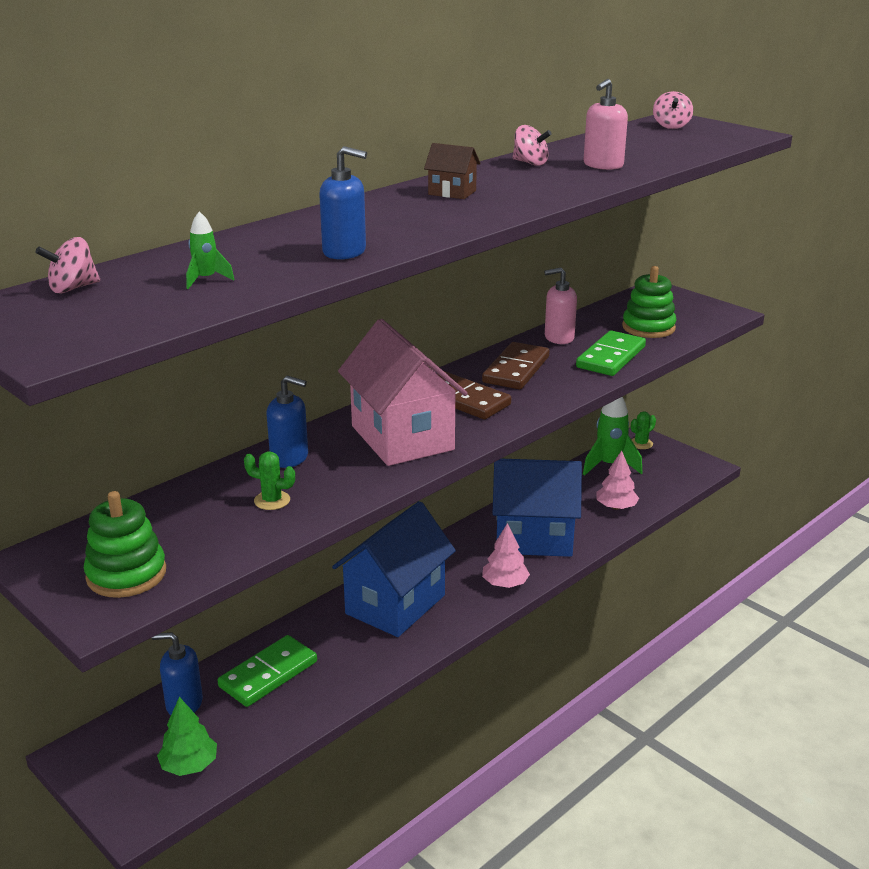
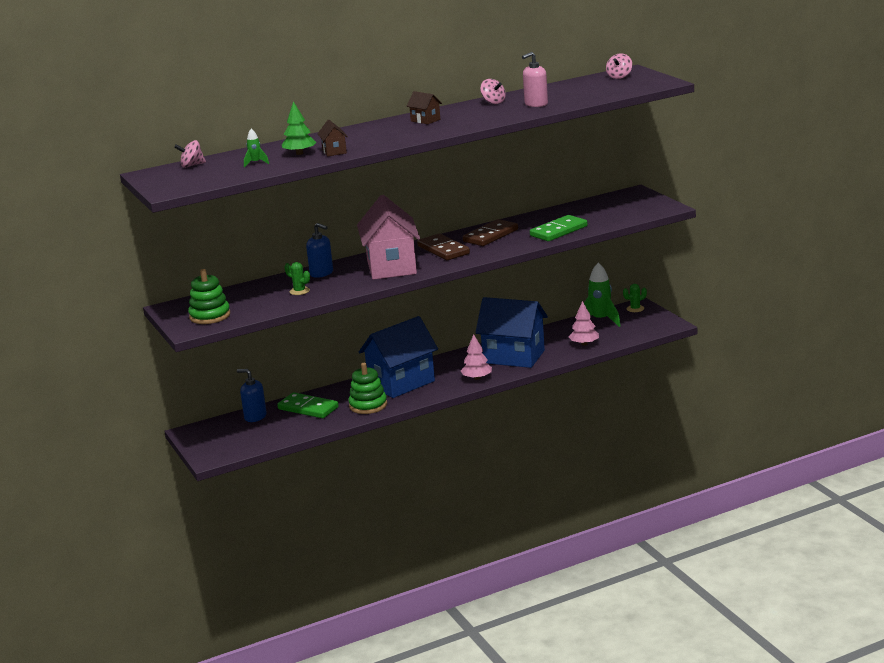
camera: 20 degrees right, 5 degrees down
green tree [157,697,217,776] -> green tree moved to [282,101,316,155]
green domino [218,635,317,707] -> green domino turned 60 degrees clockwise [277,392,339,418]
blue soap dispenser [319,146,367,260] -> brown house [318,120,348,156]
pink soap dispenser [544,267,577,344] -> none
green stacking toy [622,266,677,338] -> green stacking toy moved to [348,363,387,414]

